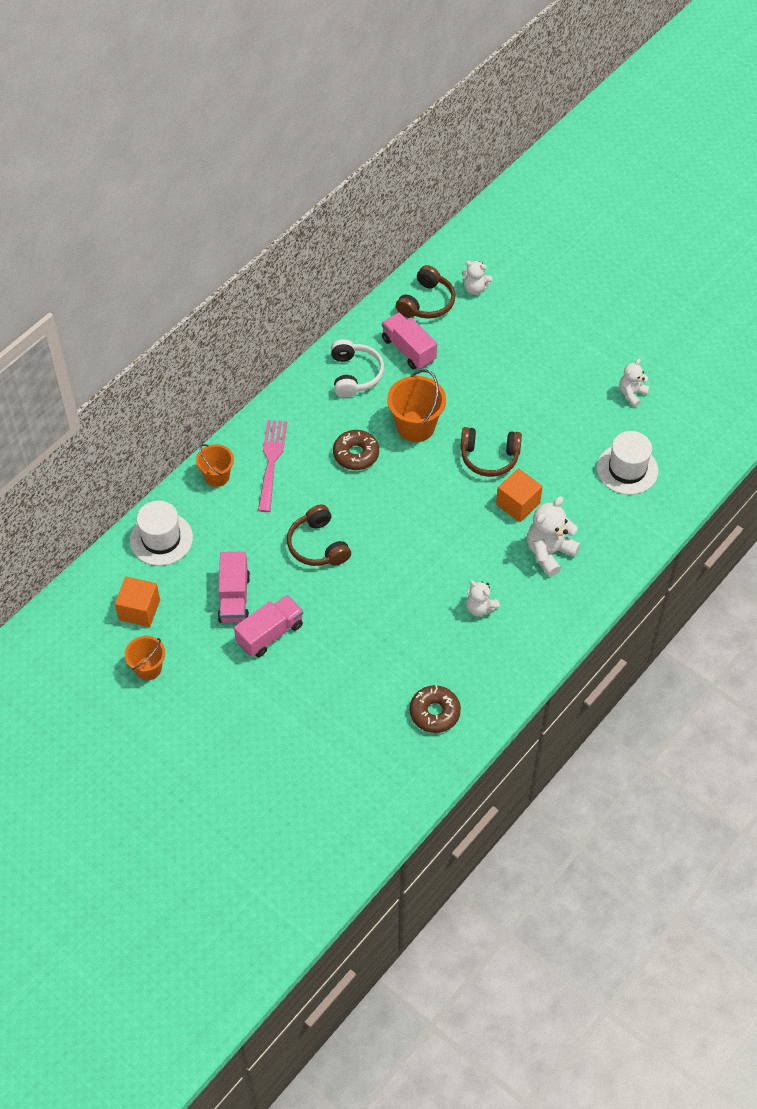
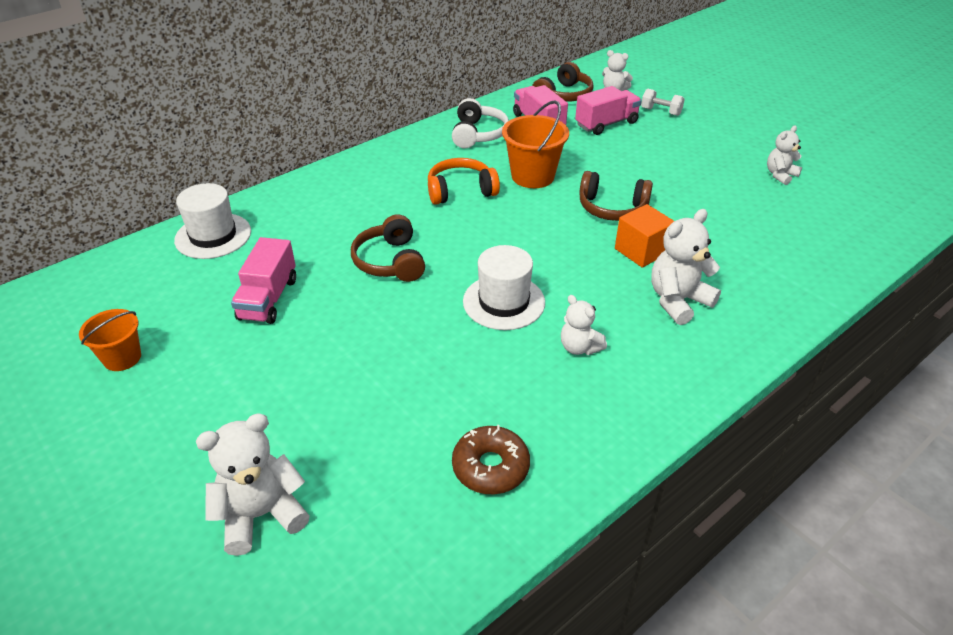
camera: 10 degrees right, 15 degrees down
orange cube [115,577,160,627] -> none
orange bucket [196,444,234,487] -> none
pink truck [234,595,303,657] -> pink truck moved to [575,86,642,135]
pink fork [258,420,287,512] -> none
brown donut [333,430,379,470] -> orange headphones [428,158,500,205]
white hat [597,431,658,495] -> white hat moved to [463,245,545,330]
none -> white teddy bear [196,413,310,556]
none -> white dumbbell [641,89,685,116]

